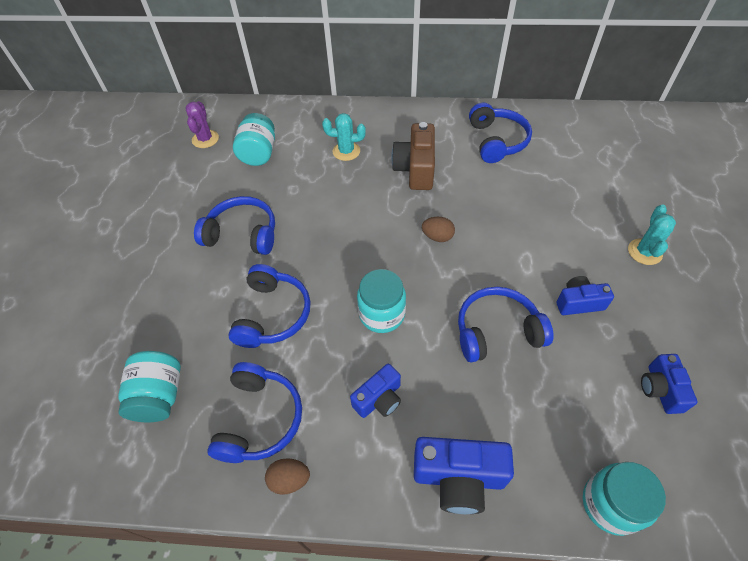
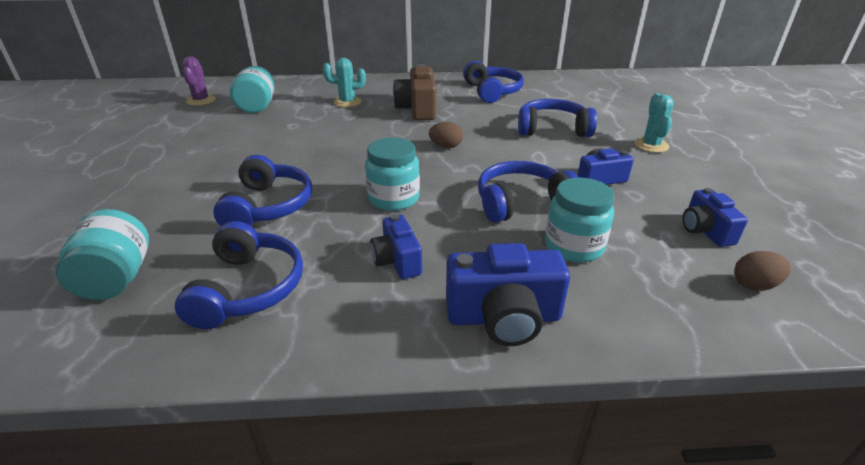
camera: 10 degrees left, 20 degrees down
blue headphones [194,196,275,255] -> blue headphones moved to [518,99,597,137]
brown egg [265,458,310,495] -> brown egg moved to [734,251,791,291]
blue camera [350,364,401,418] -> blue camera turned 120 degrees clockwise [370,214,422,279]
turquoise jar [583,462,666,536] -> turquoise jar moved to [545,178,614,262]

